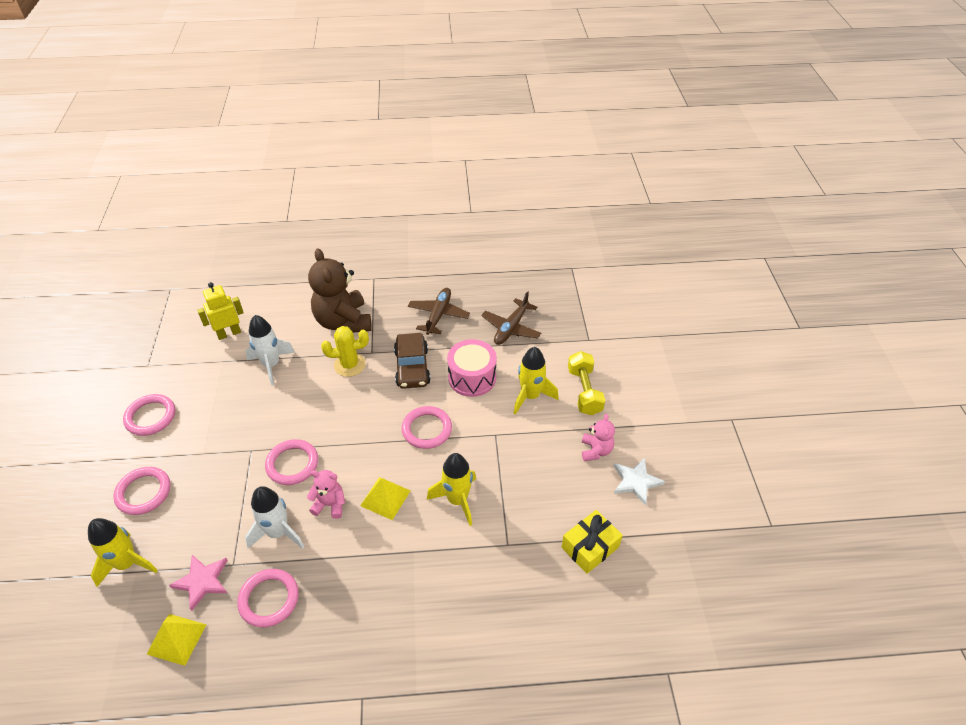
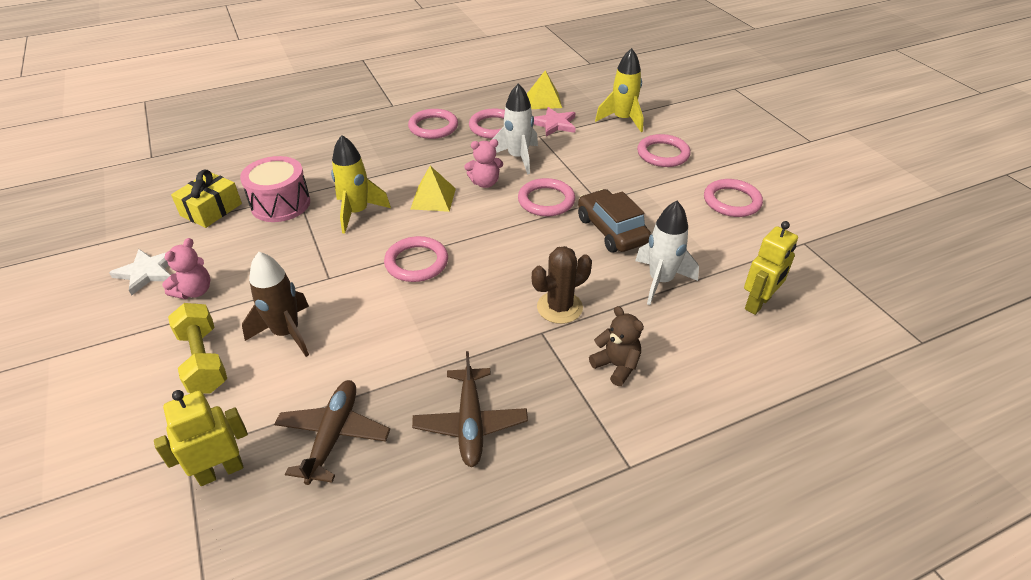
camera: 160 degrees right, 5 degrees down
brown teddy bear [308,248,372,333] -> brown teddy bear [589,306,644,386], size x0.50
yellow cactus [321,326,369,377] -> brown cactus [532,246,592,324]
brown car [394,333,431,389] -> brown car moved to [578,189,651,253]
pink drum [447,339,497,397] -> pink drum moved to [240,156,310,222]
yellow rocket [514,347,559,415] -> brown rocket [242,252,309,357]
pink teddy bear [582,414,615,461] -> pink teddy bear turned 135 degrees counterclockwise [162,238,211,299]
none -> yellow robot [154,390,248,486]
none -> pink ring [408,109,458,139]

